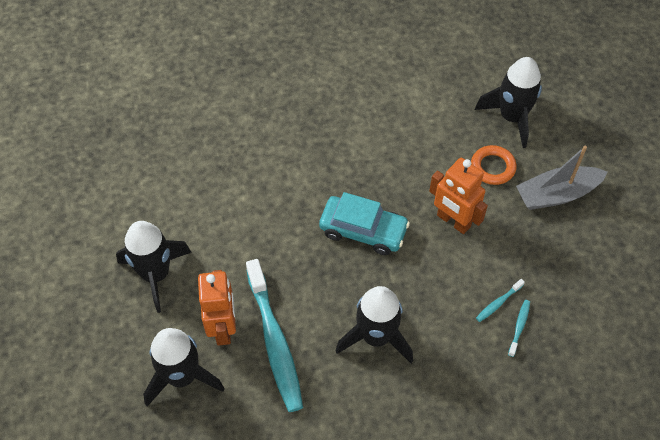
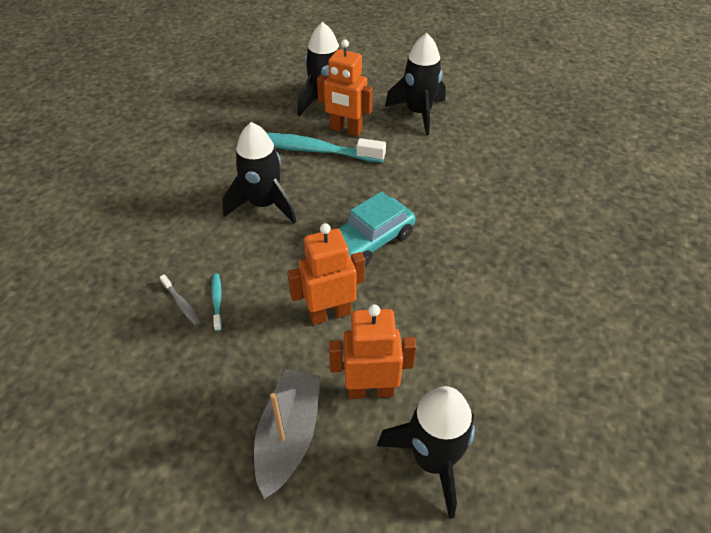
camera: 120 degrees right, 10 degrees down
orange ring [471,145,517,185] -> orange robot [329,304,417,399]
turquoise toothbrush [508,300,530,357] -> grey toothbrush [160,274,200,325]

